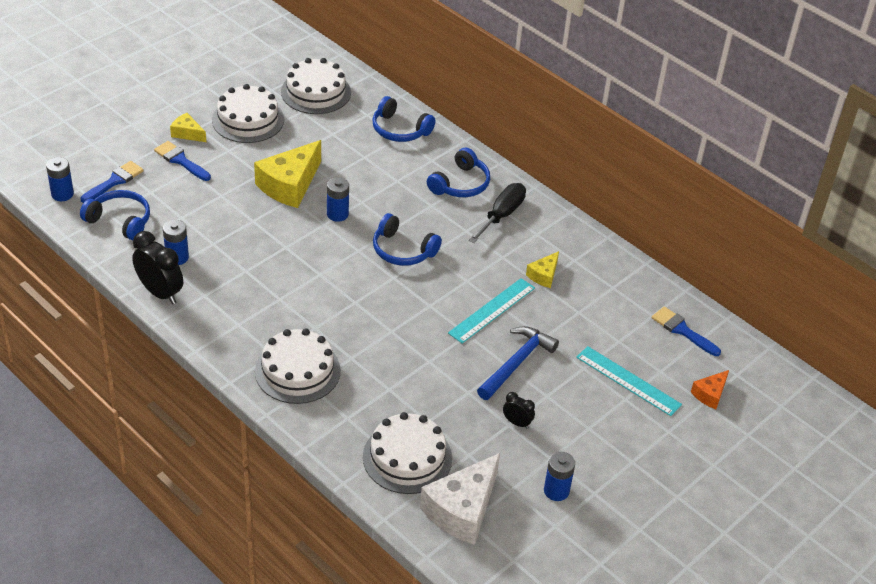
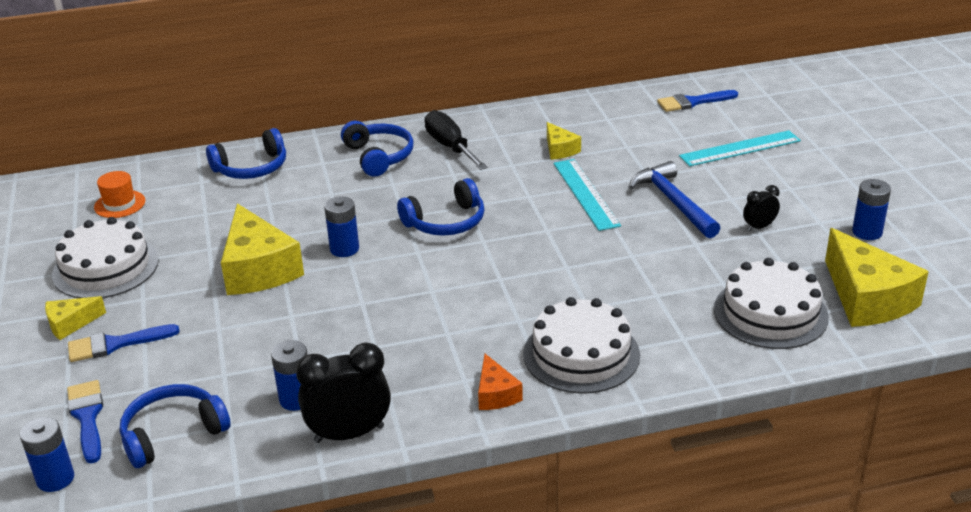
camera: 55 degrees left, 10 degrees down
white cake [281,58,351,114] -> orange hat [94,171,145,218]
white cheese [420,453,500,545] -> yellow cheese [825,228,929,327]
orange cheese [691,370,729,409] -> orange cheese moved to [478,354,523,410]

